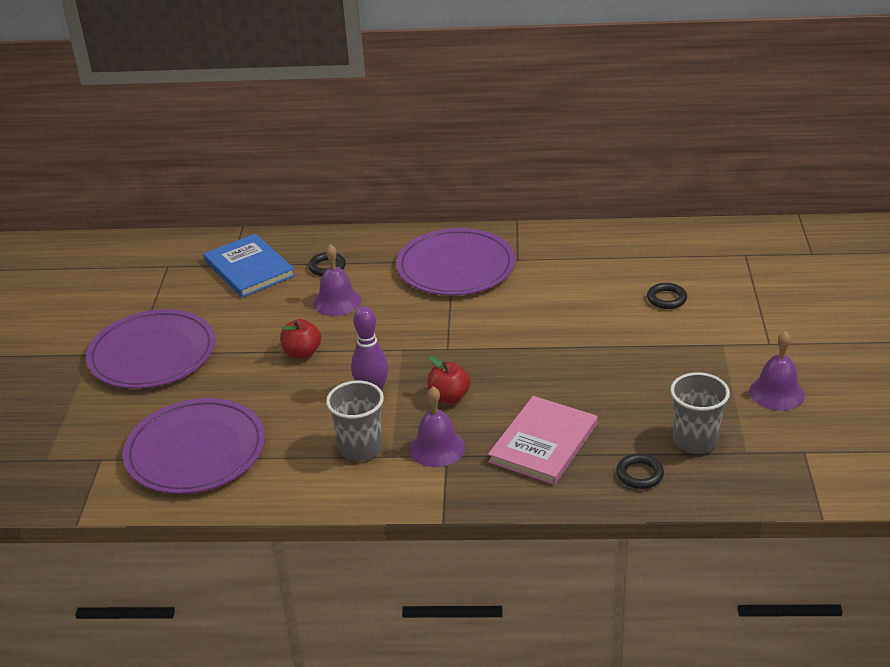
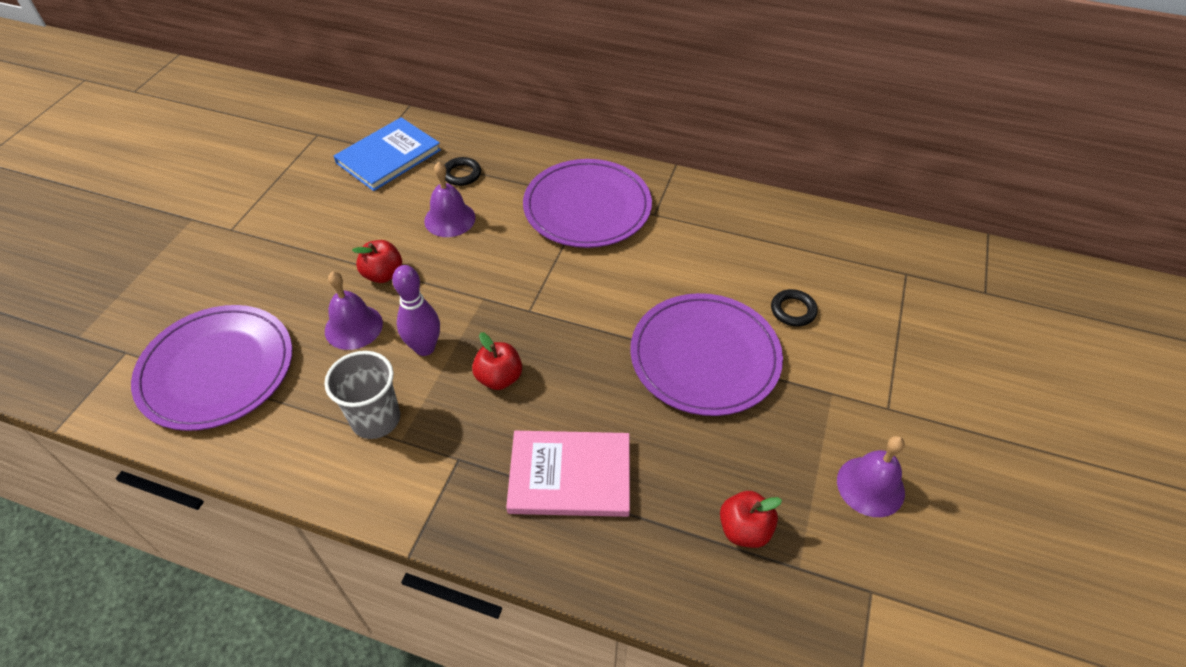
camera: 15 degrees right, 15 degrees up
purple plate [86,309,216,389] -> purple plate moved to [630,293,783,416]
blue book [203,234,295,298] -> blue book turned 60 degrees clockwise [334,117,441,191]
purple bell [409,386,465,467] -> purple bell moved to [325,271,383,350]
pink book [488,396,598,485] -> pink book turned 45 degrees clockwise [506,431,630,517]
black ring [616,454,664,489] -> none
grey cup [670,372,730,454] -> red apple [720,491,782,548]

